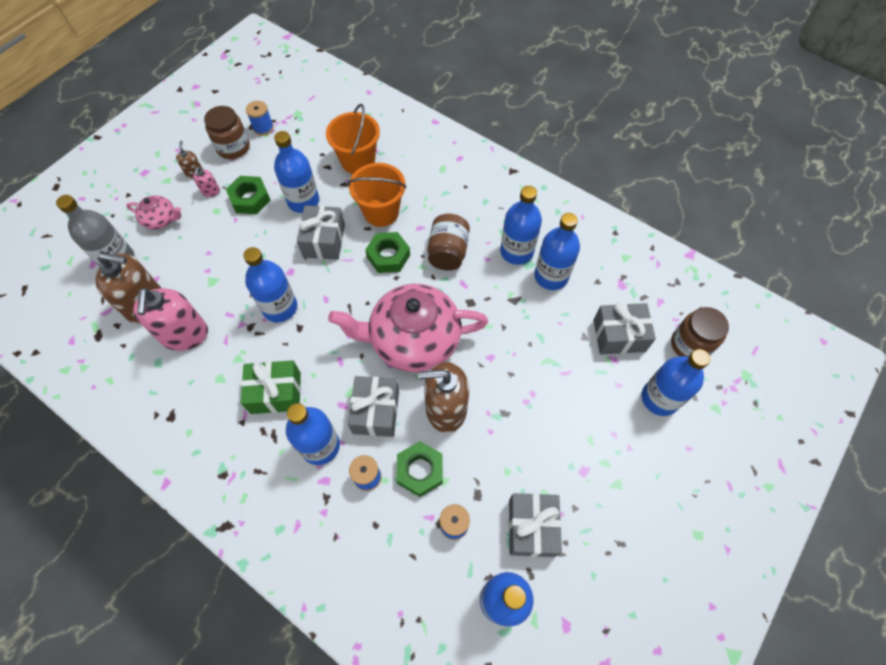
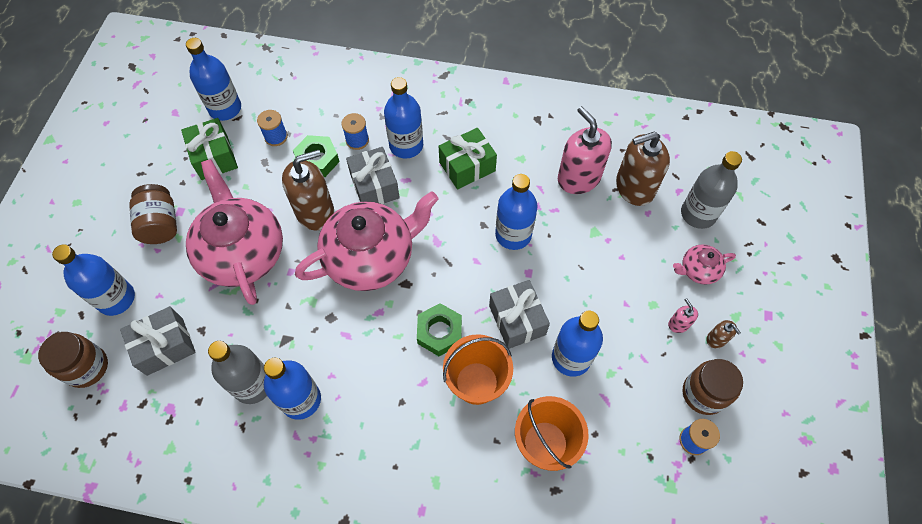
camera: 155 degrees right, 0 degrees up
green nut [226,176,271,214] -> none
brown jar [428,214,470,271] -> brown jar moved to [129,184,177,244]
grey gift [509,493,562,557] -> green gift [181,118,238,180]
blue bottle [534,213,580,290] -> grey bottle [208,341,267,404]
none -> pink teapot [186,159,283,305]

